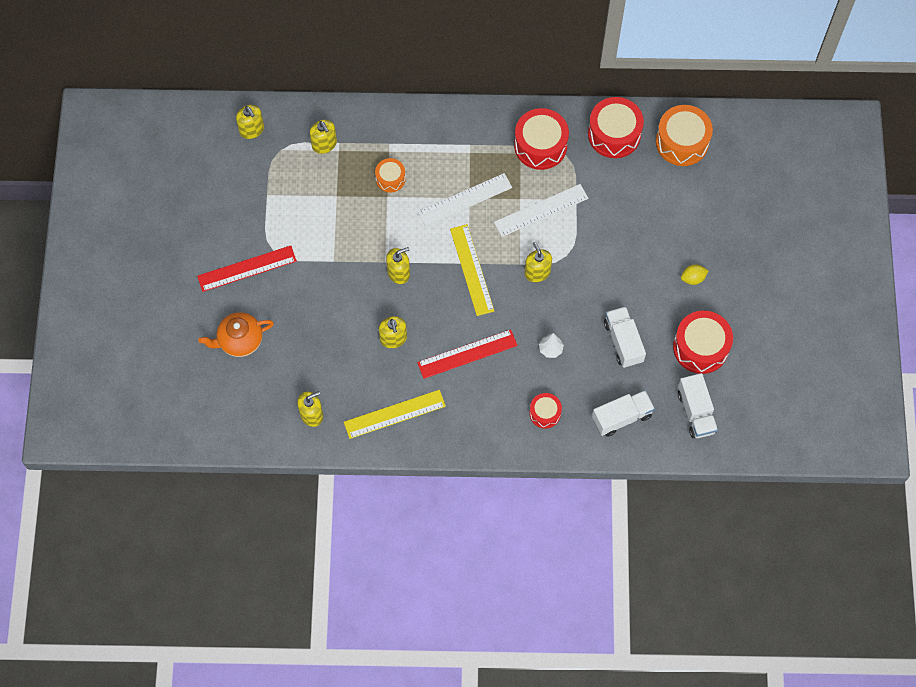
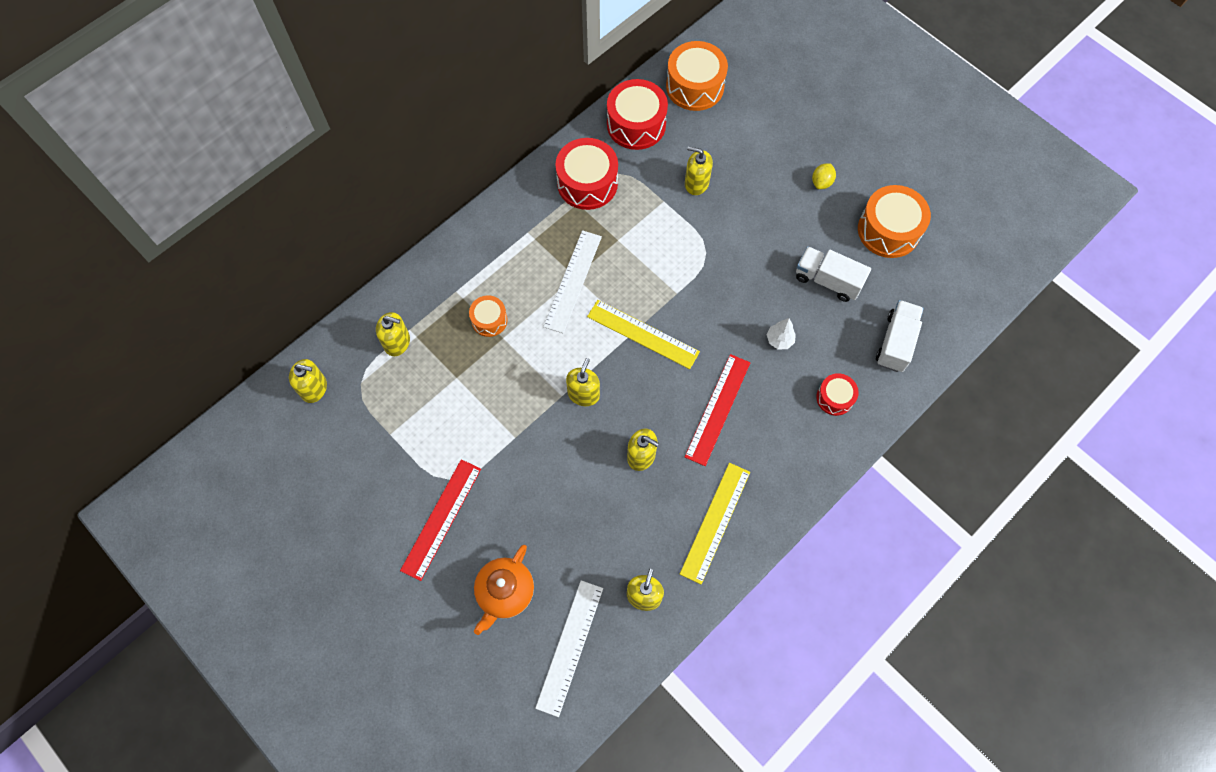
camera: 45 degrees left, 0 degrees up
white ruler [494,184,588,237] -> white ruler moved to [535,580,603,717]
yellow soap dispenser [525,242,552,282] -> yellow soap dispenser moved to [685,146,713,195]
red drum [673,310,733,374] -> orange drum [858,185,931,258]
white truck [678,373,718,438] -> none

